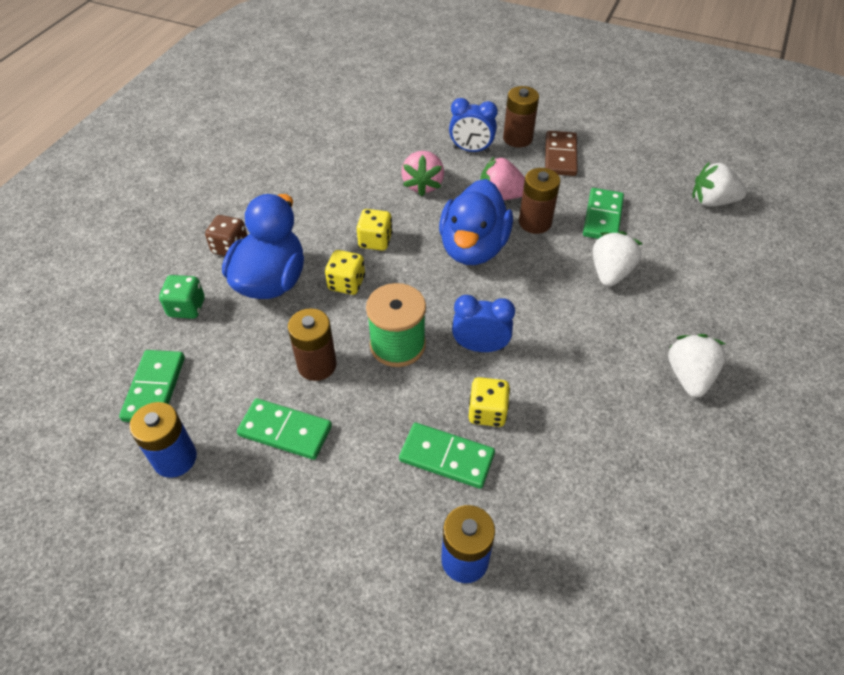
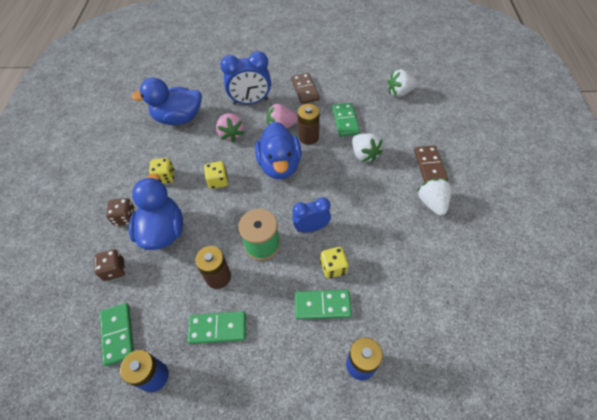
camera: 20 degrees left, 5 degrees up
green dice [159,275,205,319] -> brown dice [94,249,125,281]
yellow dice [325,250,365,295] -> yellow dice moved to [149,158,174,184]
blue clock [449,98,498,153] -> blue clock [220,51,271,105], size x1.52
brown battery [503,86,539,148] -> none
white strawberry [593,231,643,287] -> white strawberry turned 150 degrees clockwise [352,133,383,163]
none -> blue duck [131,78,202,125]
none -> brown domino [414,145,448,183]

